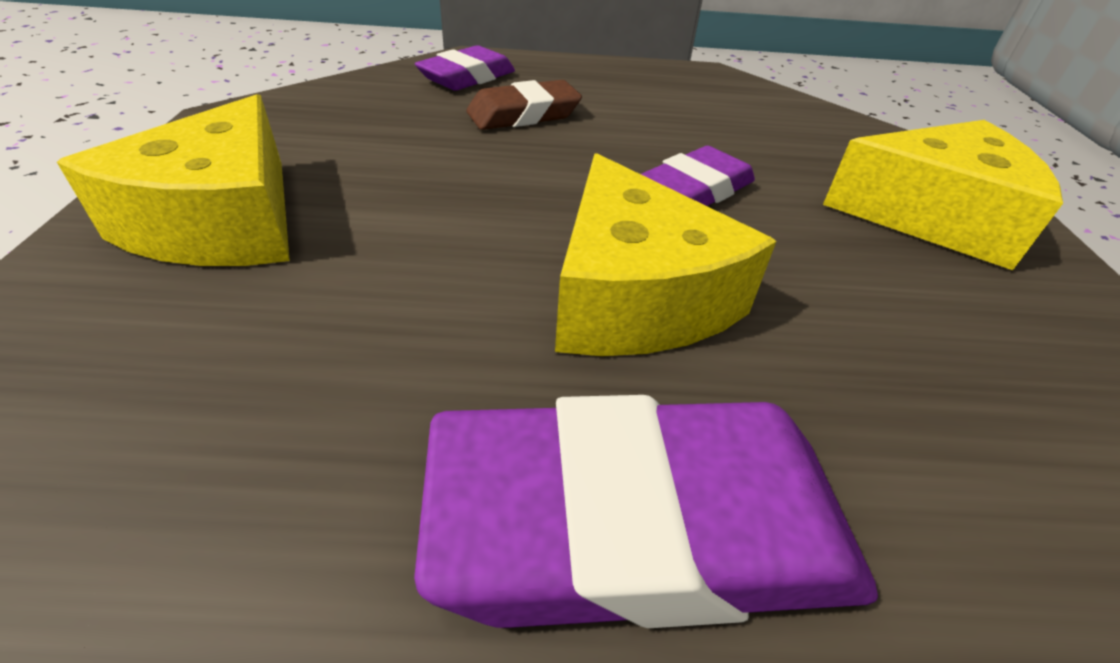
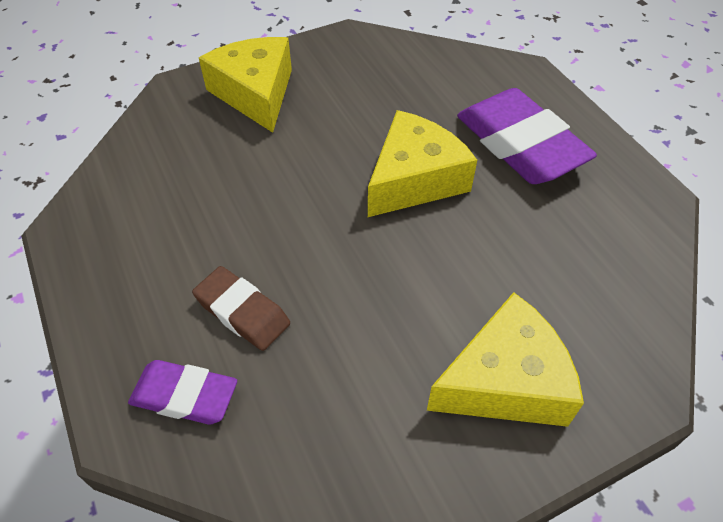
camera: 115 degrees left, 10 degrees up
purple eraser [641,146,755,206] -> none

